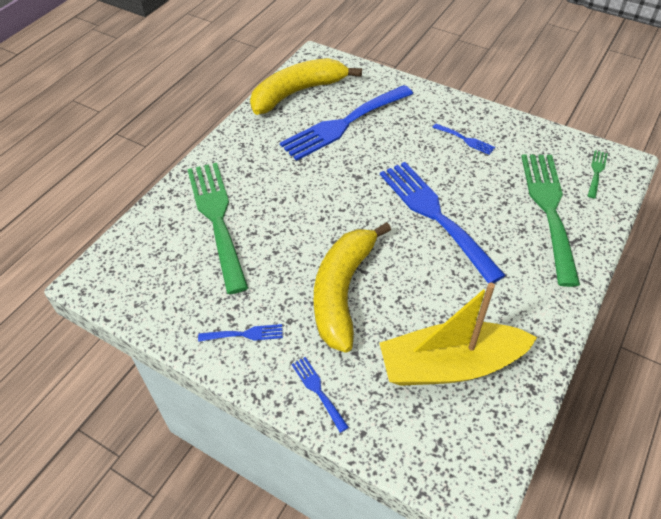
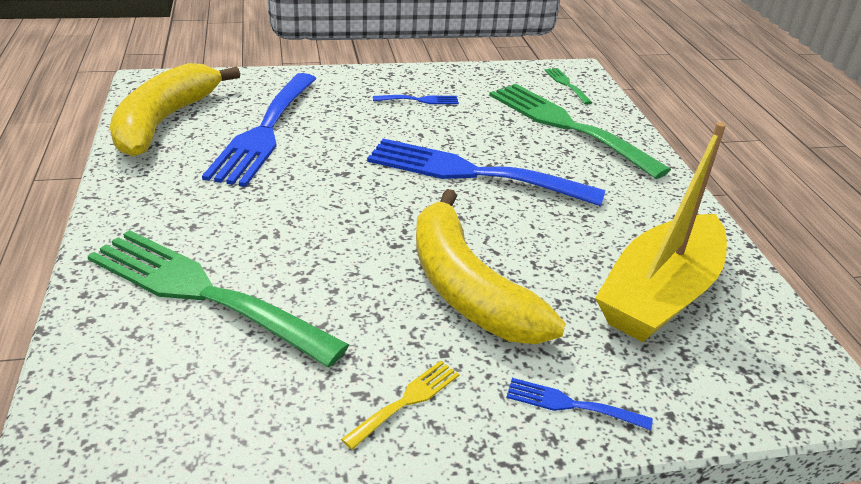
camera: 45 degrees left, 15 degrees down
blue fork [198,324,283,342] -> yellow fork [341,361,459,450]

